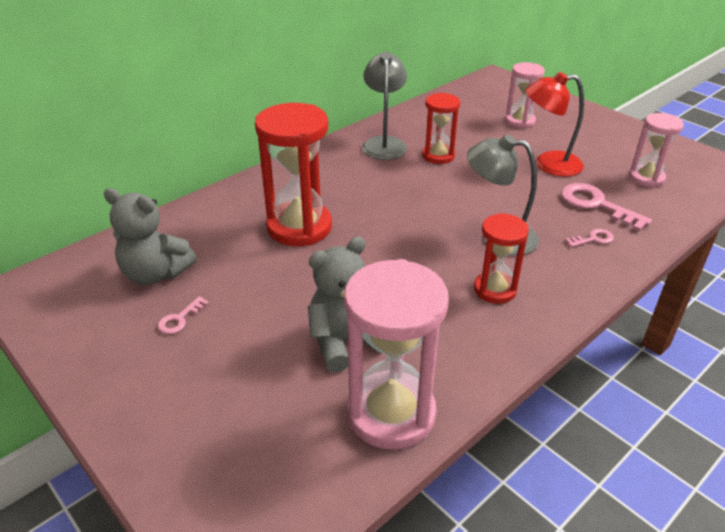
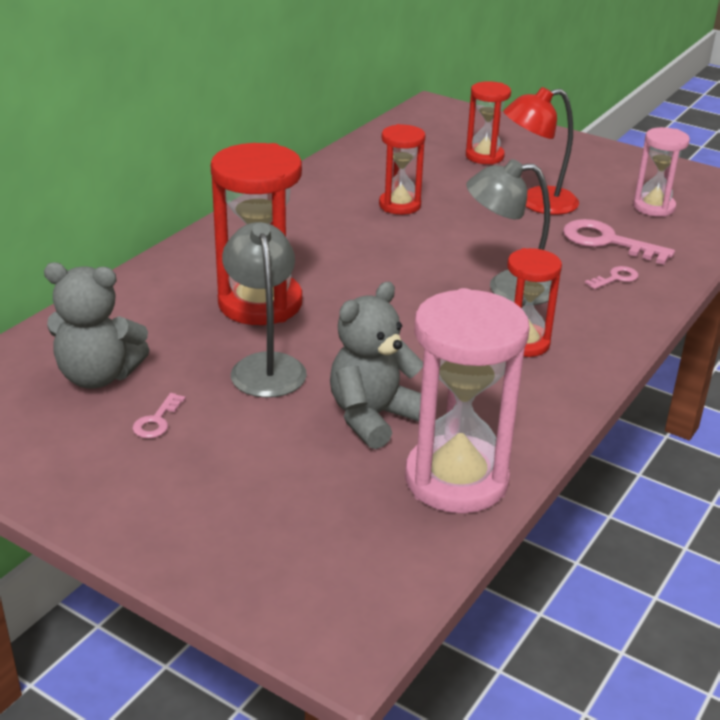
camera: 15 degrees left, 5 degrees down
grey lamp [362,51,407,160] -> grey lamp moved to [222,222,307,398]
pink hourglass [505,62,545,128] -> red hourglass [466,81,511,165]

